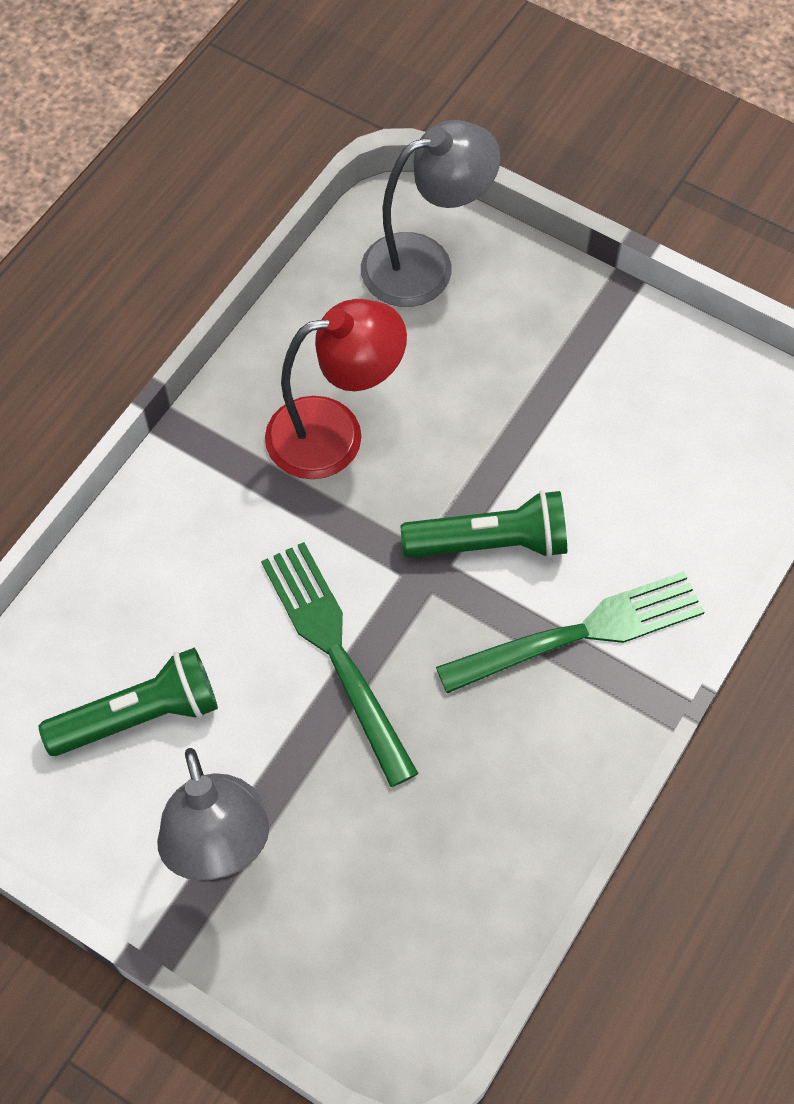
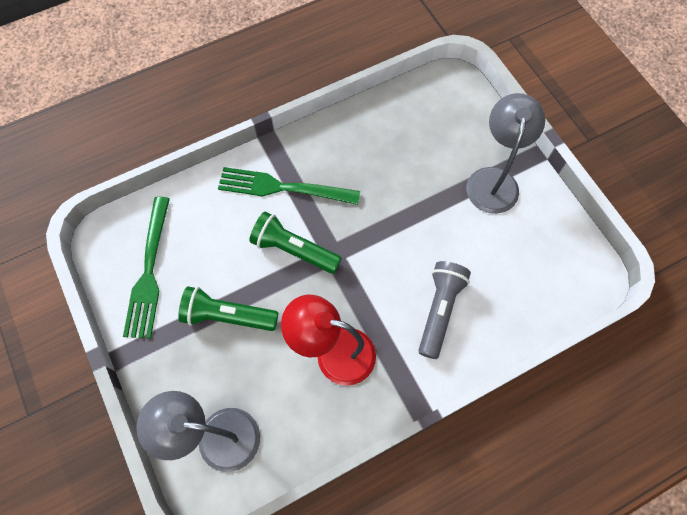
camera: 150 degrees left, 5 degrees up
green flashlight [39,648,218,756] -> green flashlight moved to [178,286,278,331]
green fork [261,542,419,787] -> green fork moved to [123,197,170,339]
none -> grey flashlight [418,261,471,359]

